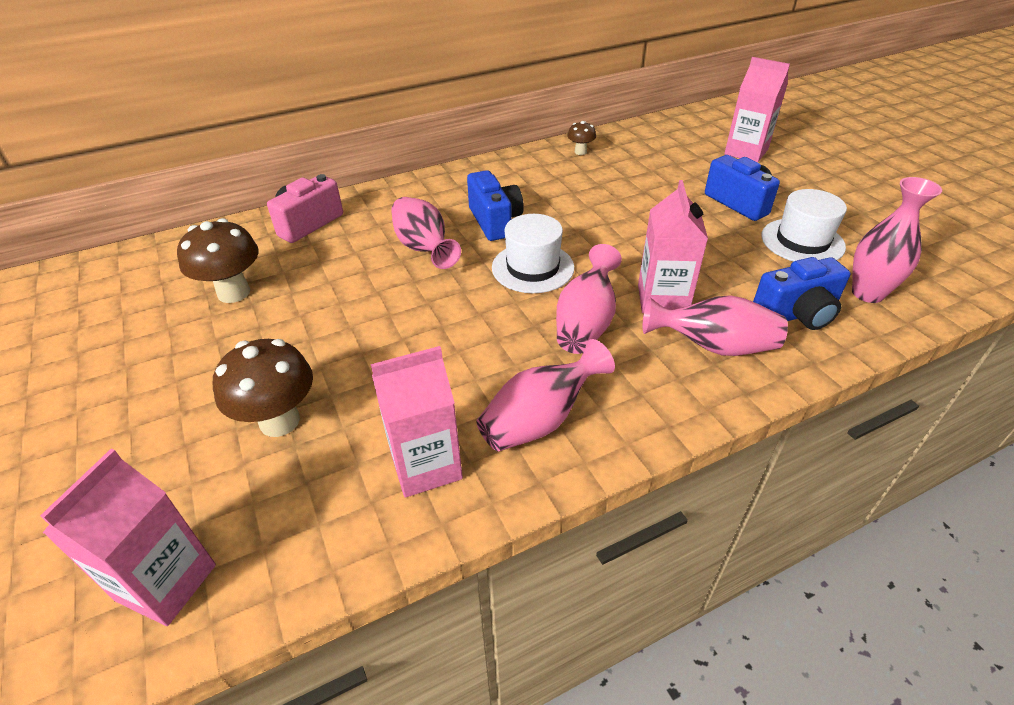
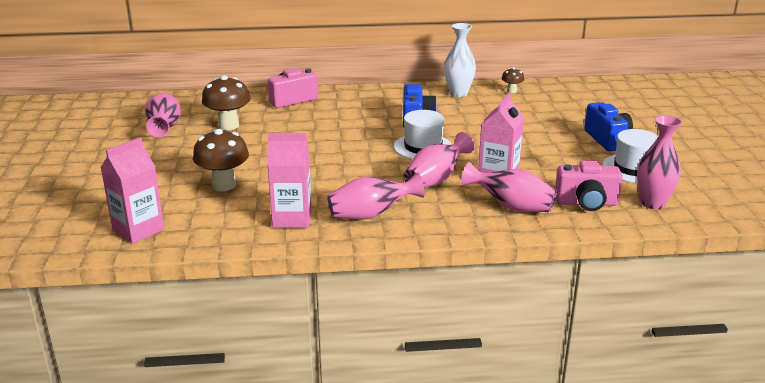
camera: 20 degrees right, 15 degrees down
pink vase [391,197,461,269] -> pink vase moved to [145,93,181,138]
pink carton [724,57,790,162] -> none
blue camera [753,257,851,330] -> pink camera [555,160,623,211]
none -> white vase [444,23,476,97]

